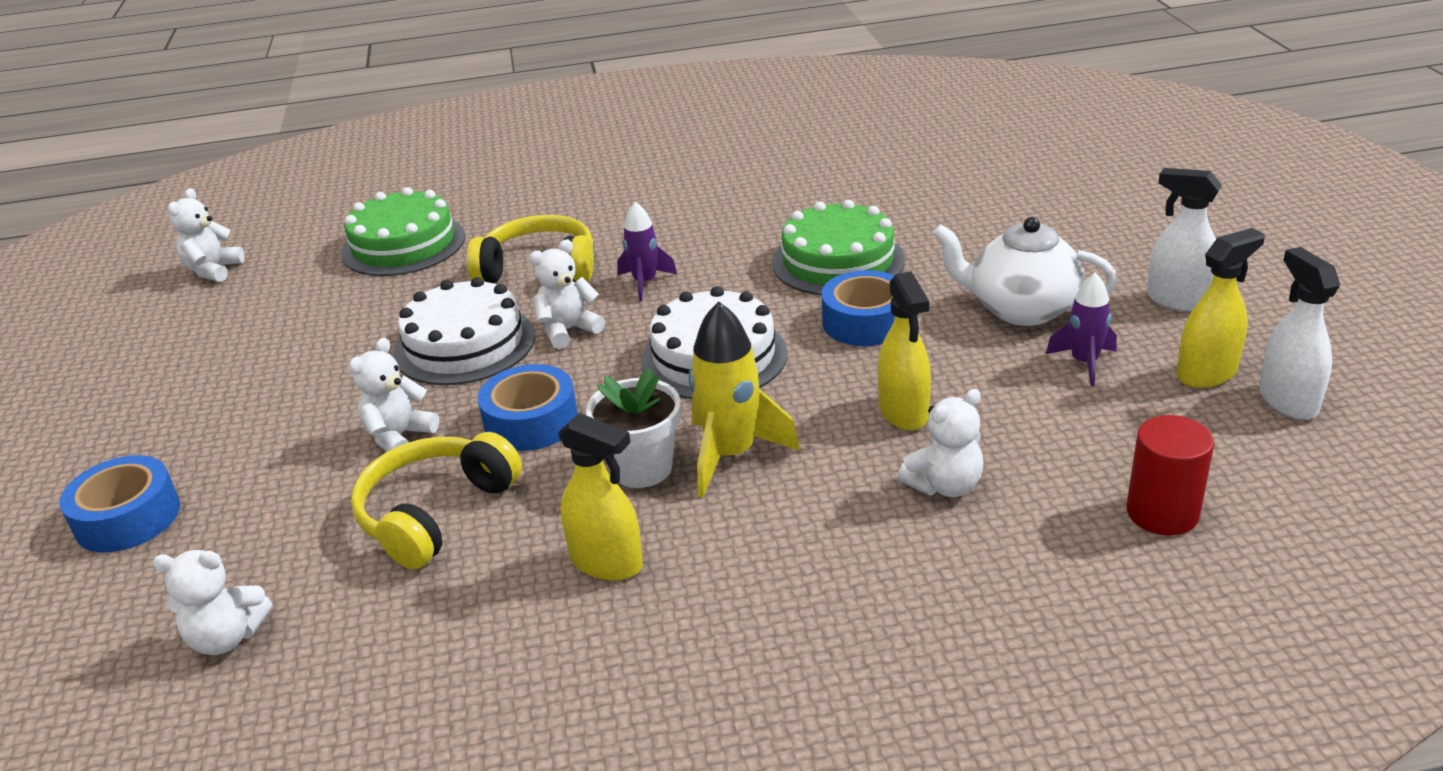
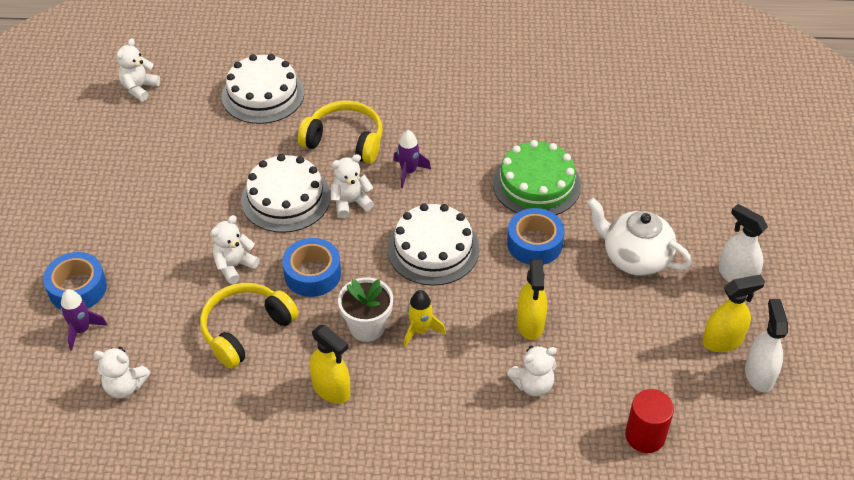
camera: 10 degrees right, 15 degrees up
green cake [341,187,465,276] -> white cake [222,54,304,124]
yellow rocket [689,301,800,498] -> yellow rocket [404,290,446,347], size x0.62
purple rocket [1046,273,1117,386] -> purple rocket moved to [61,289,108,350]

